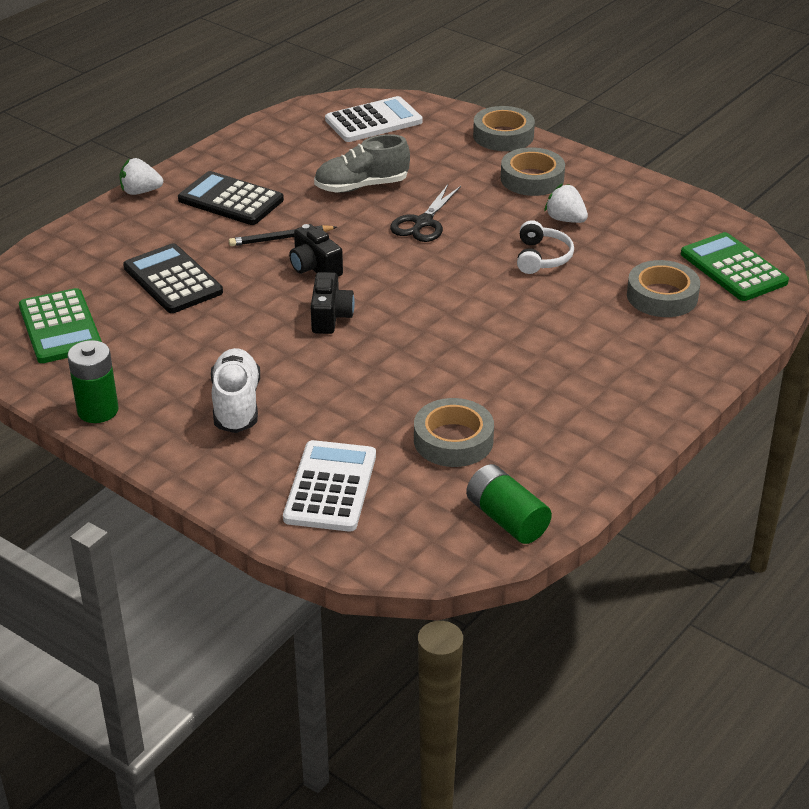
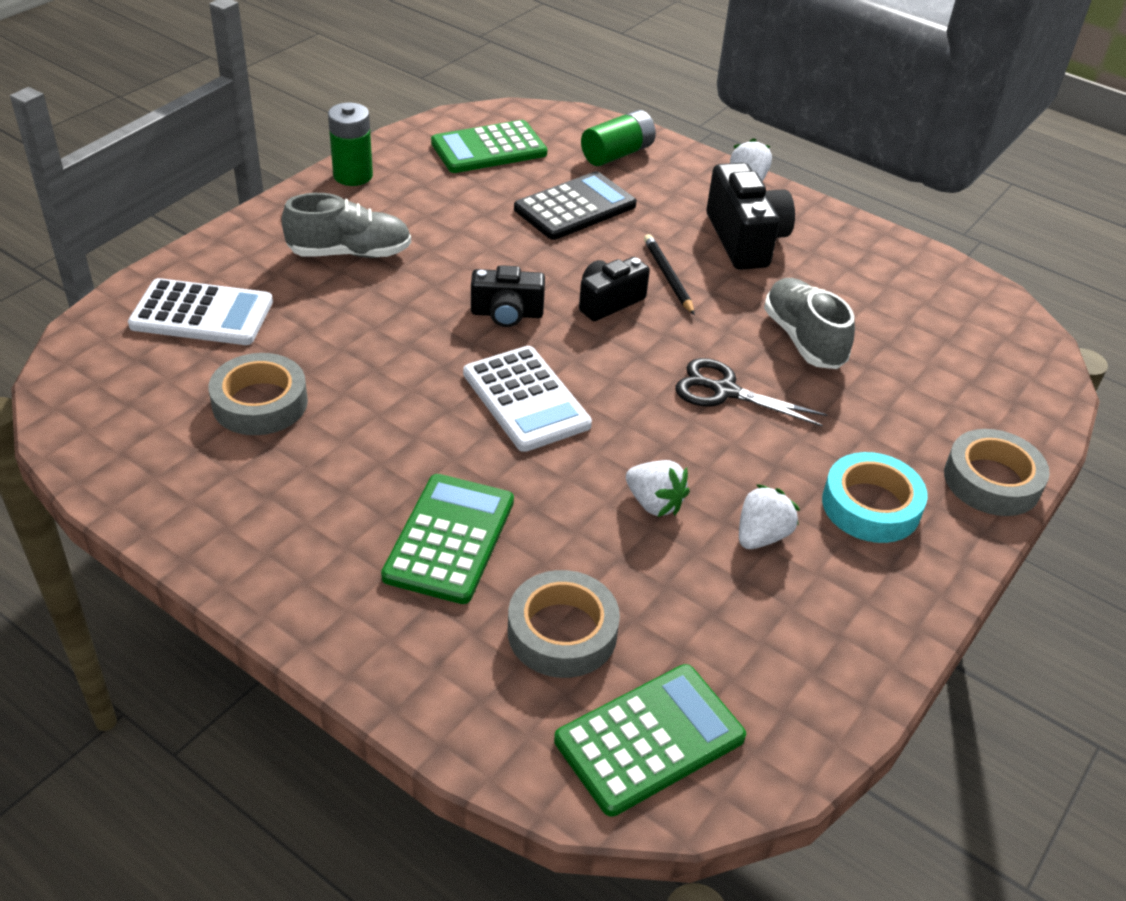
camera: 85 degrees right, 5 degrees up
black calculator [178,171,284,225] -> black camera [707,163,795,270]
white shoe [211,348,260,433] -> grey shoe [281,193,411,258]
white calculator [325,96,423,142] -> white calculator moved to [463,346,592,452]
green battery [466,464,552,544] -> green battery moved to [581,110,656,166]
grey tape [501,147,565,196] -> turquoise tape [822,452,928,543]
white headphones [517,220,574,274] -> white strawberry [626,460,690,517]
none -> green calculator [381,474,514,604]

